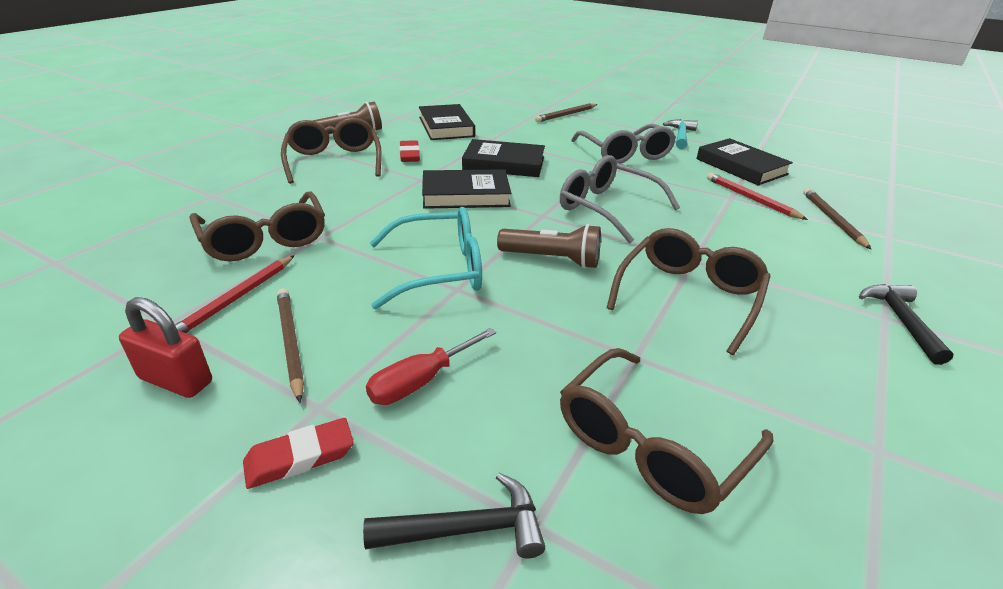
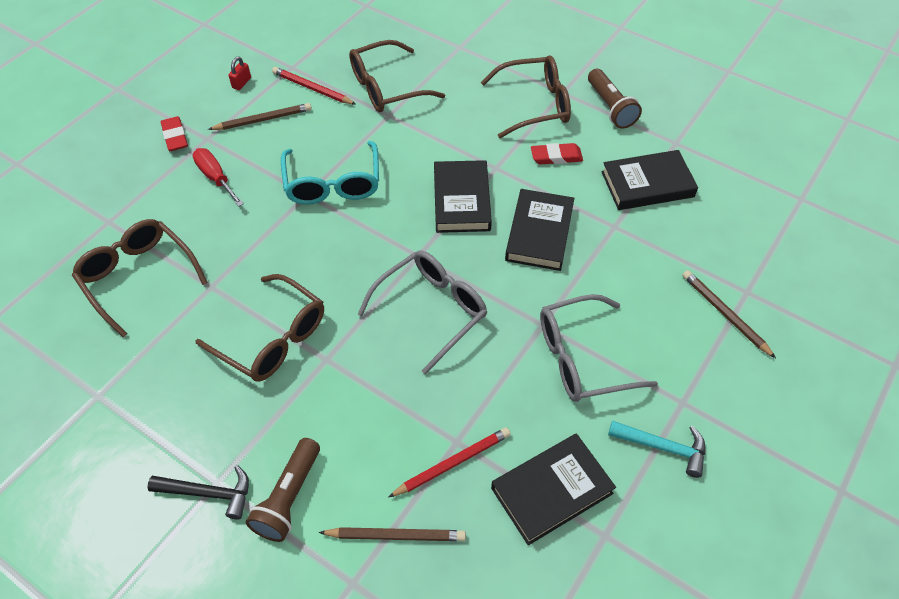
camera: 95 degrees right, 20 degrees up
red padlock [119,297,212,398] -> red padlock [228,57,251,90], size x0.59
black hammer [363,473,545,559] -> none
brown flashlight [497,224,601,269] -> brown flashlight moved to [246,438,320,542]

